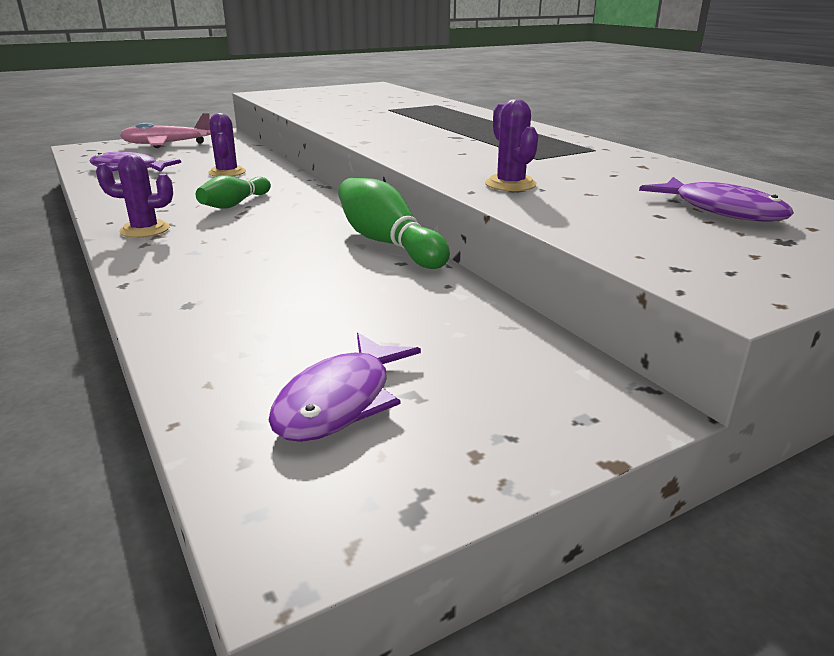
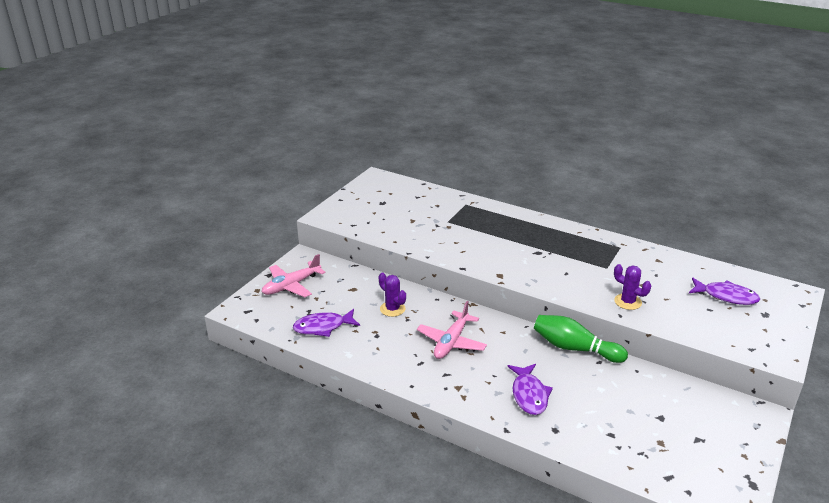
camera: 30 degrees left, 5 degrees up
purple cactus [96,155,173,238] -> none
green bowling pin [196,175,271,209] -> pink plane [417,301,487,359]
purple fish [268,333,421,442] -> purple fish moved to [507,364,553,415]

